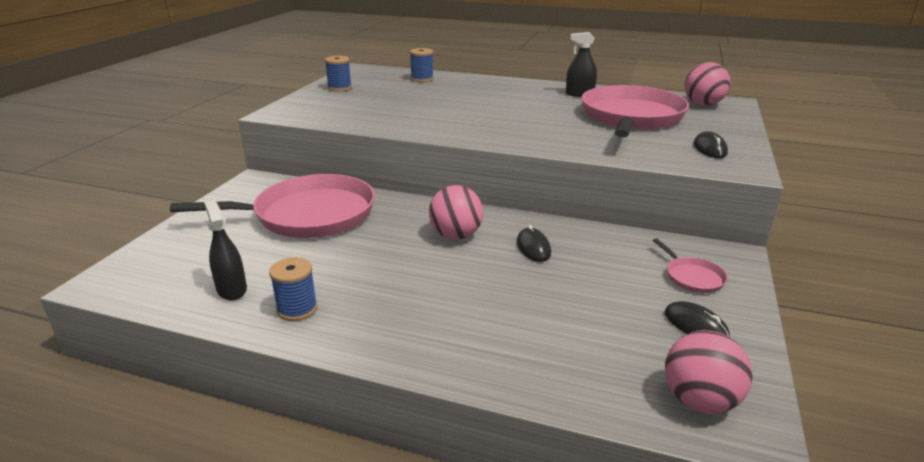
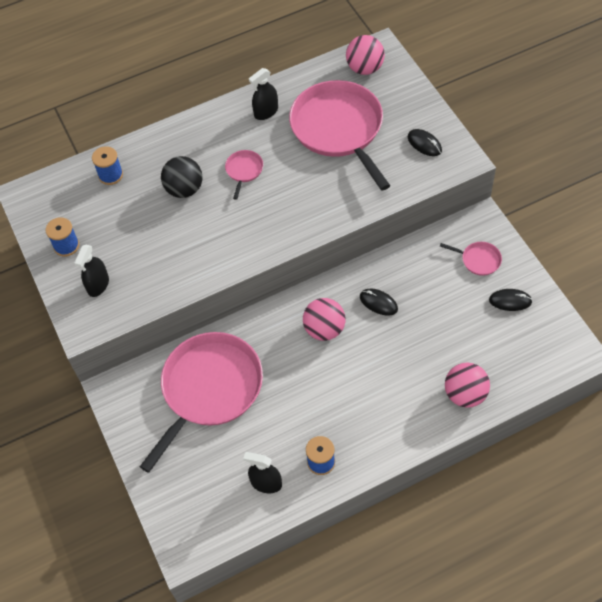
camera: 40 degrees left, 30 degrees up
pink ball [665,330,753,414] -> pink ball moved to [445,363,490,408]
none -> black spray bottle [74,245,109,297]
none -> black ball [161,156,203,198]
none -> pink pan [225,150,263,200]

